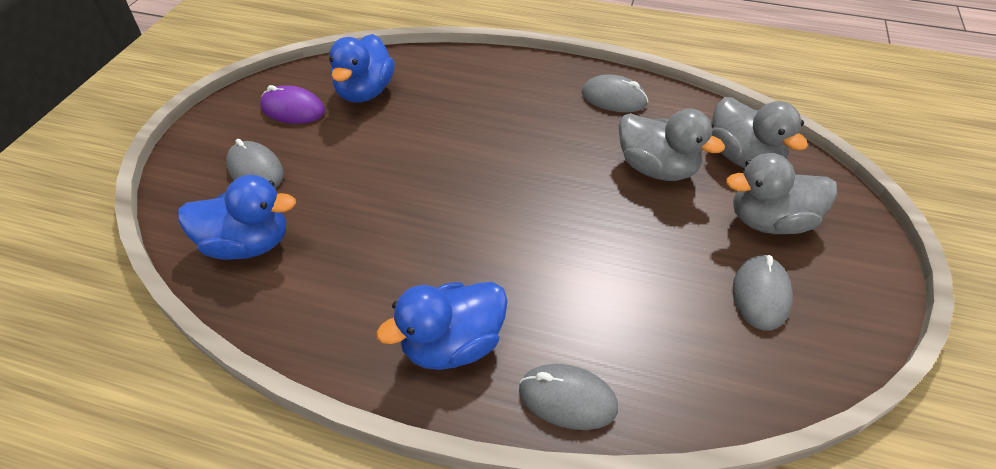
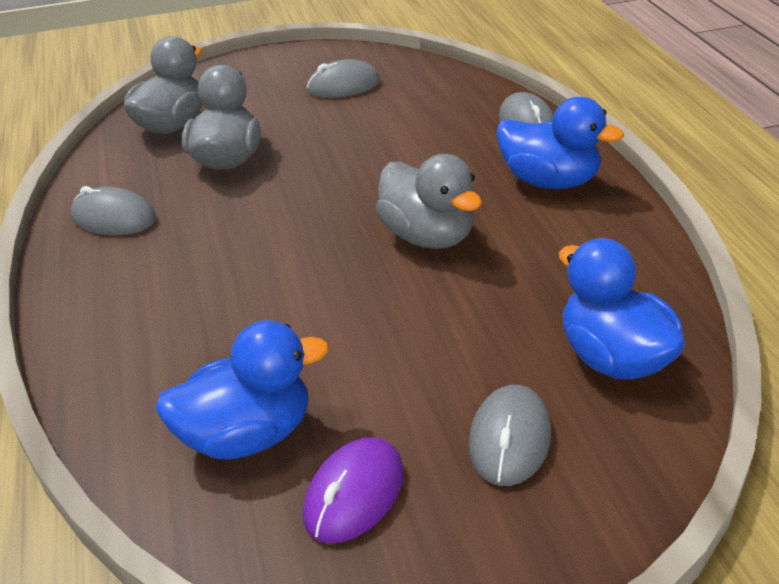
camera: 120 degrees left, 10 degrees down
purple mouse [260,85,325,124] -> purple mouse turned 45 degrees clockwise [303,437,404,543]
grey mouse [582,75,648,113] -> grey mouse turned 60 degrees counterclockwise [71,186,156,235]
grey duck [726,153,837,234] -> grey duck moved to [376,154,482,249]

